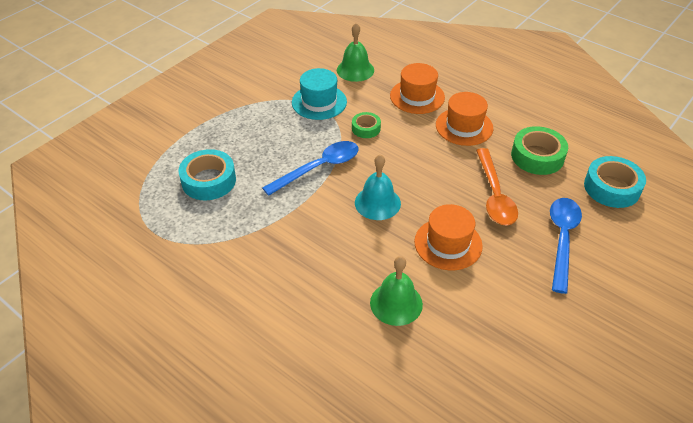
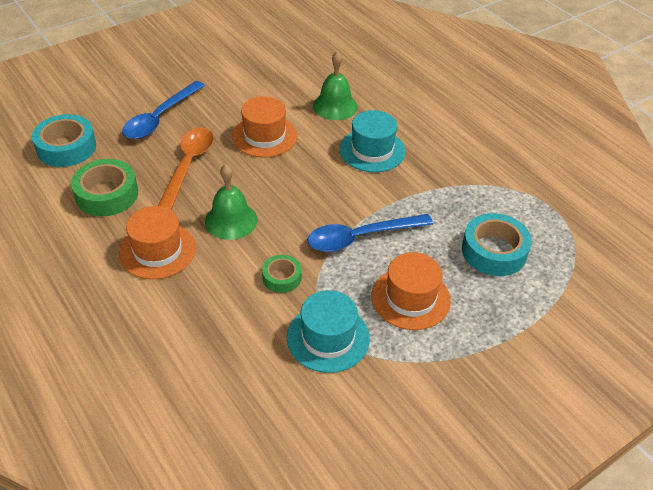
camera: 165 degrees left, 0 degrees up
green bell [337,23,374,82] -> green bell moved to [205,164,258,240]
turquoise bell [355,154,401,220] -> none
orange hat [390,63,445,114] -> orange hat moved to [371,252,451,330]
none -> turquoise hat [339,110,406,172]

